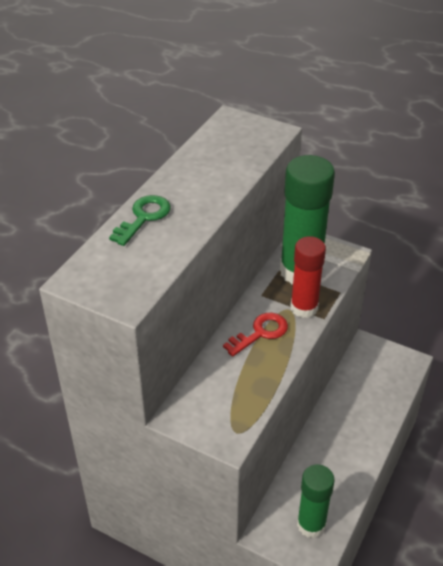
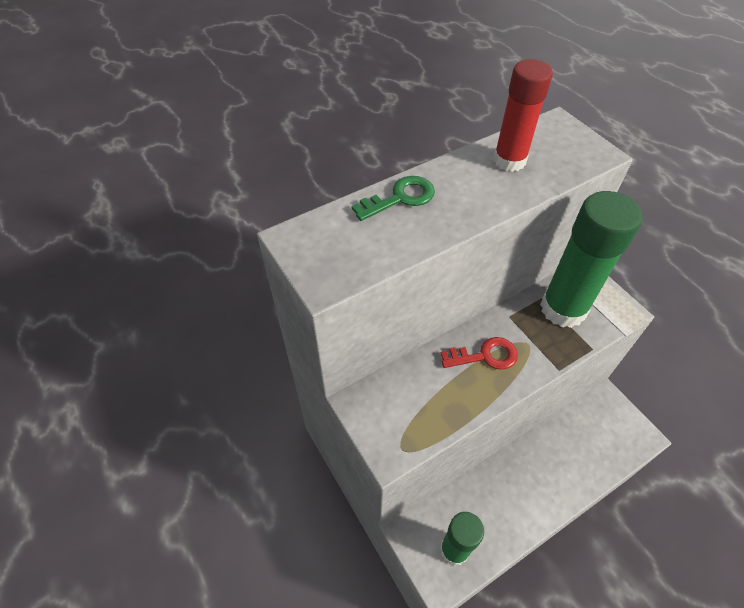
camera: 30 degrees right, 10 degrees up
red glue stick [291,236,326,318] -> red glue stick moved to [494,59,553,172]

